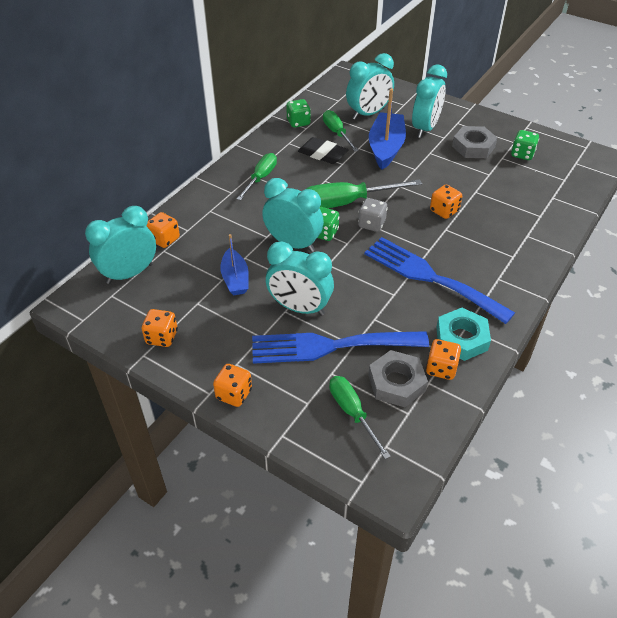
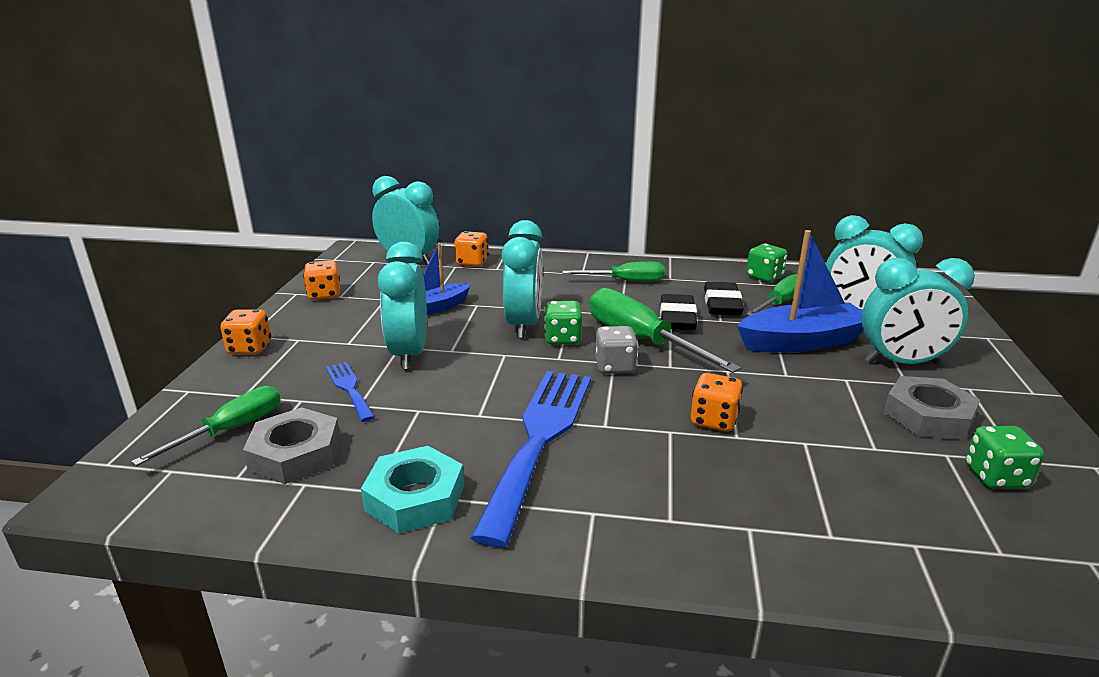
camera: 65 degrees right, 20 degrees down
blue fork [252,331,429,364] -> blue fork [326,362,375,422], size x0.47
orange dice [426,339,461,380] -> none
none -> black eraser [660,294,697,330]

